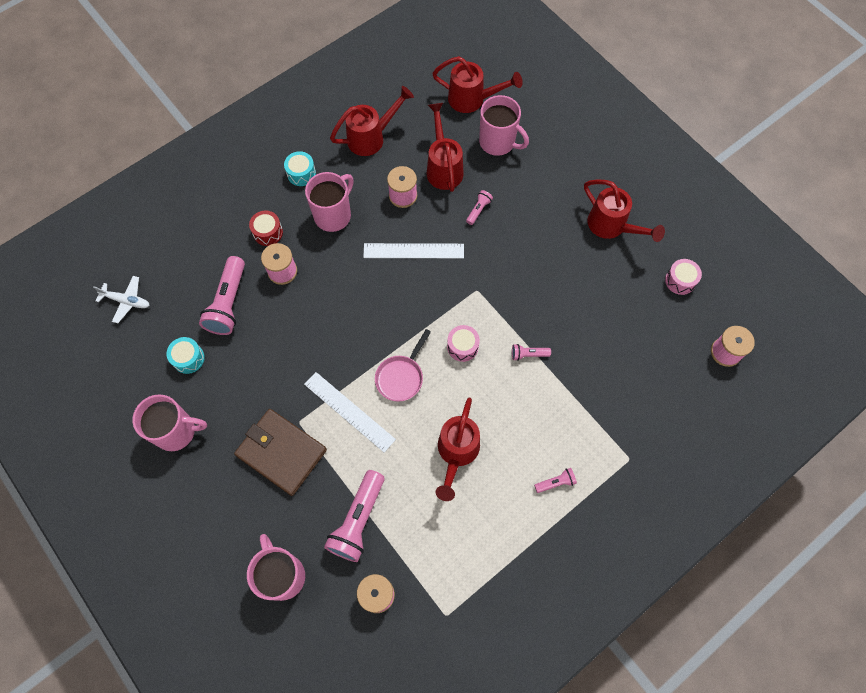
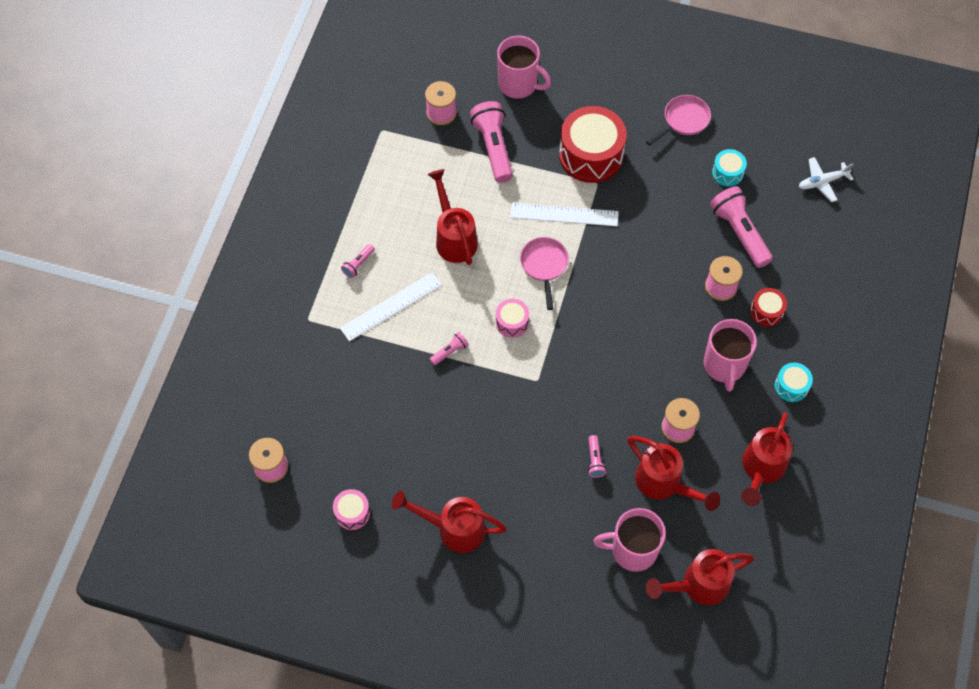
camera: 145 degrees right, 5 degrees down
pink mug [132,394,207,451] -> pink pan [646,95,711,146]
brown wallet [234,409,327,496] -> red drum [559,106,627,183]
white ruler [363,243,464,258] -> white ruler moved to [340,272,442,341]

